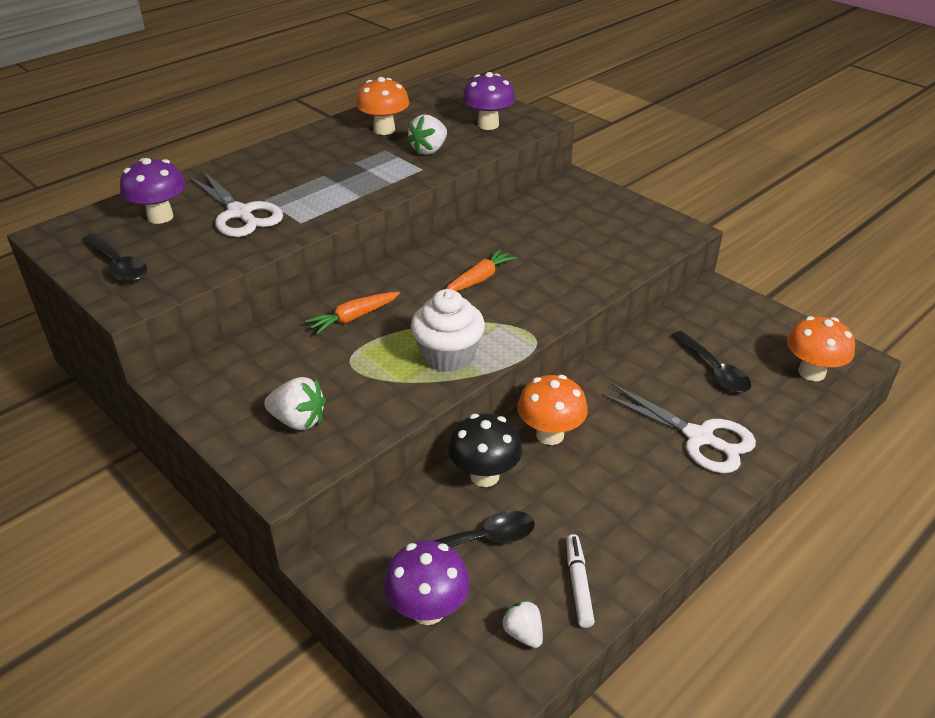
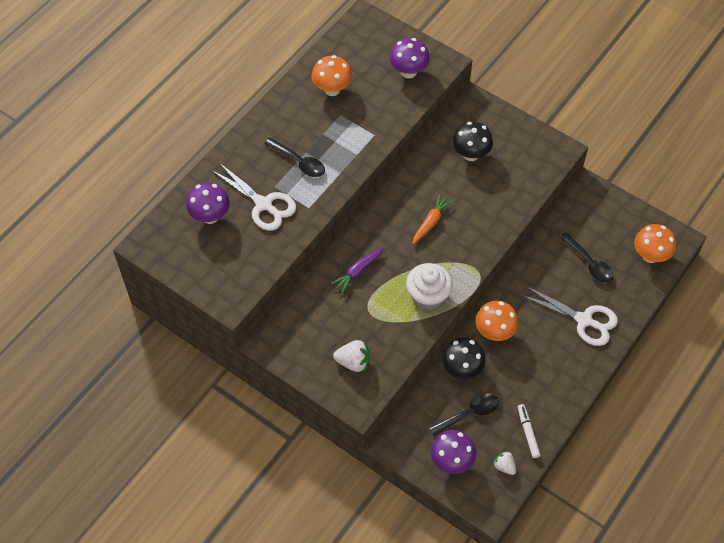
camera: 10 degrees left, 20 degrees up
black spoon [82,234,147,282] -> black spoon moved to [265,138,325,177]
orange carrot [305,292,400,334] -> purple carrot [331,247,384,293]
white strawberry [406,114,447,155] -> none
none -> black mushroom [452,122,493,161]

